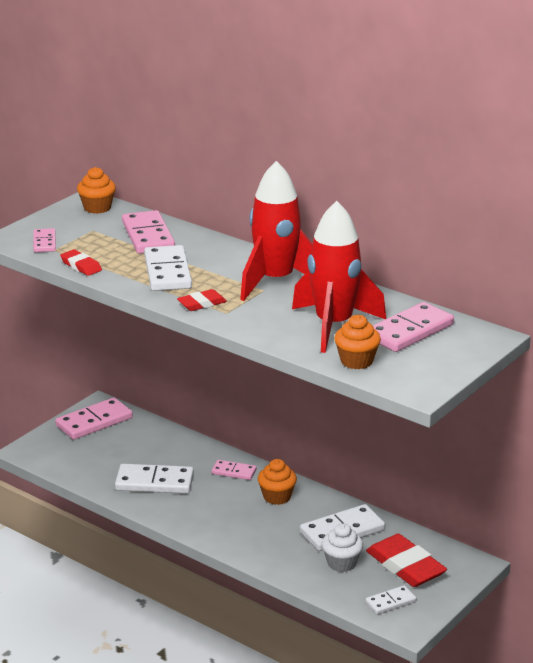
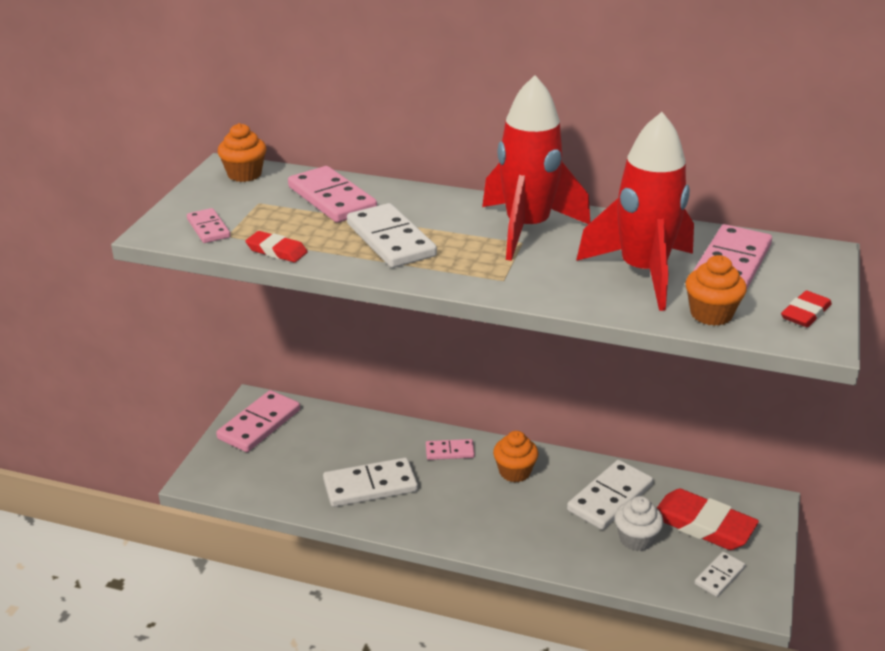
camera: 20 degrees left, 5 degrees up
red eraser [177,289,227,311] -> red eraser moved to [781,290,832,327]

